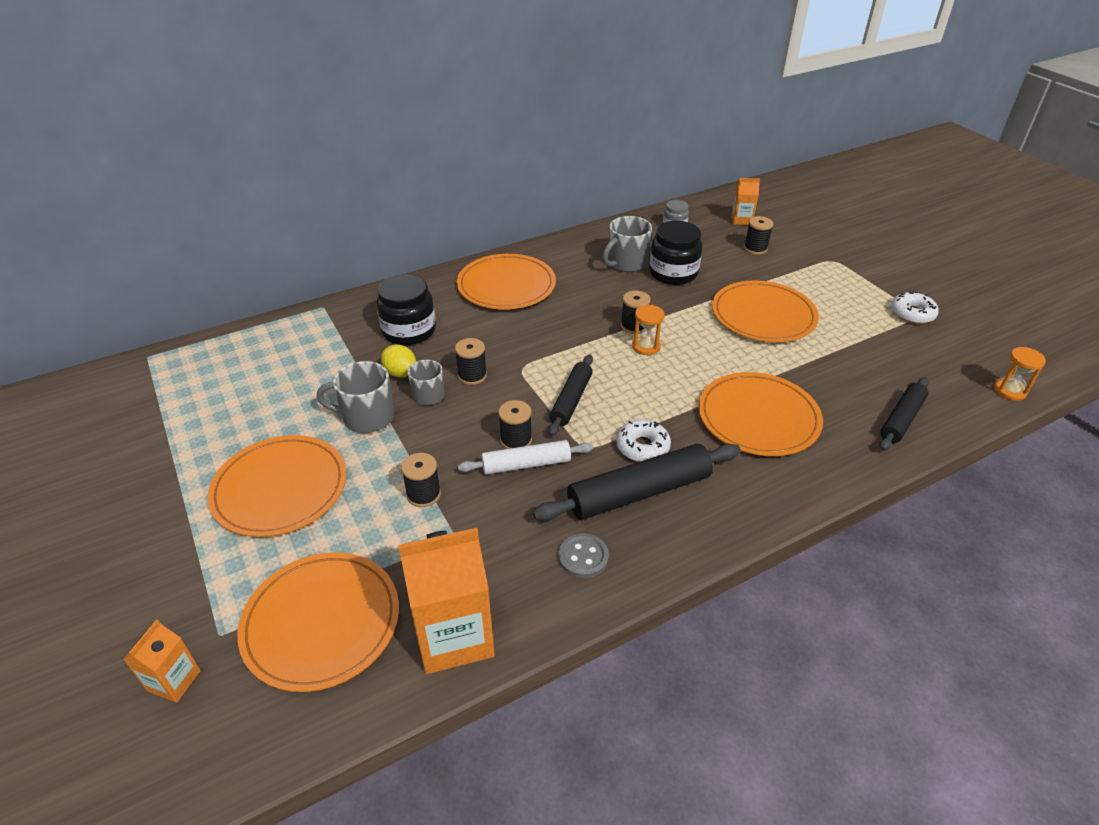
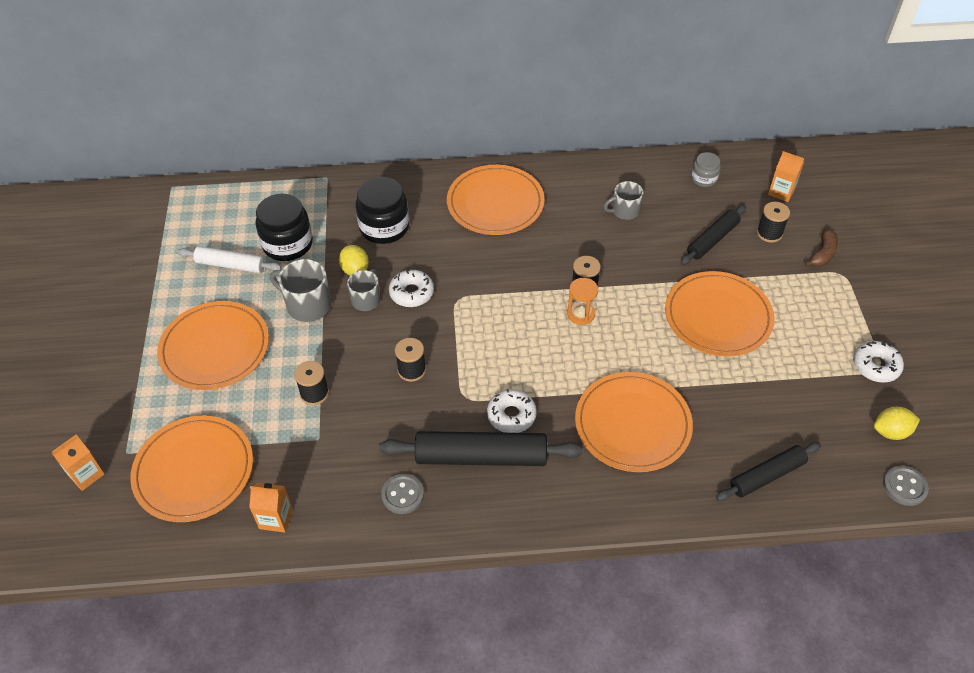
camera: 25 degrees right, 10 degrees up
orange carton [398,528,495,674] -> orange carton [249,483,293,533], size x0.51
black spool [455,338,487,385] -> white donut [389,270,434,307]
white rolling pin [458,440,593,475] -> white rolling pin moved to [178,246,282,273]
black rolling pin [548,355,593,436] -> black rolling pin moved to [680,205,746,265]
grey mug [602,216,652,272] -> grey mug [604,181,643,220], size x0.66
black jar [649,221,702,285] -> black jar moved to [256,193,313,261]
orange hourglass [994,347,1046,401] -> grey button [883,466,929,506]
none -> brown banana [804,229,838,267]
none -> yellow lemon [874,407,920,440]

